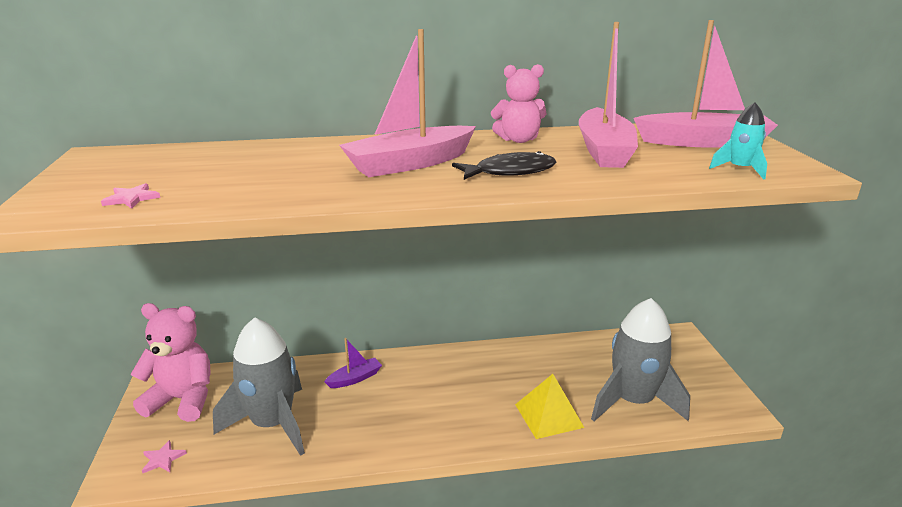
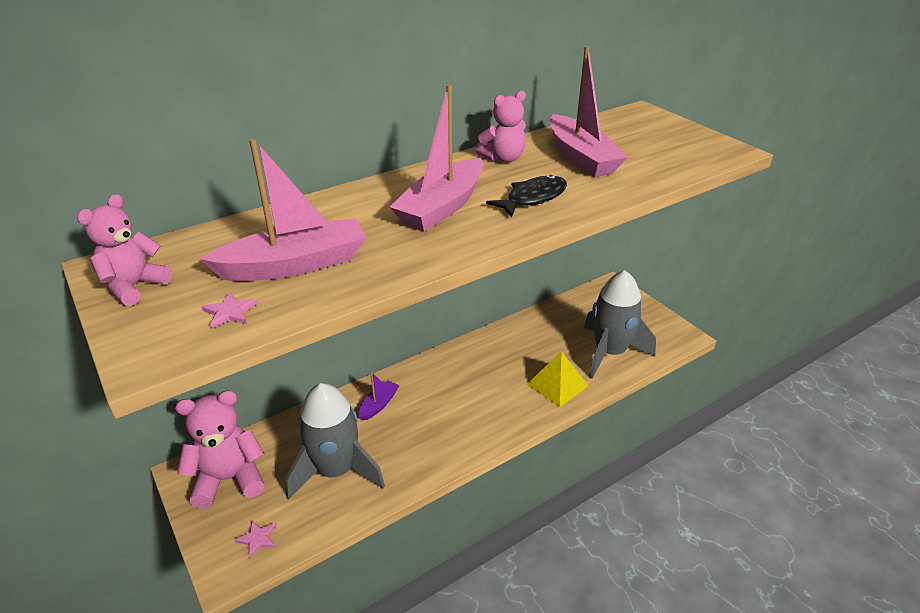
camera: 25 degrees left, 10 degrees up
pink boat [633,20,778,148] -> pink boat moved to [200,139,366,281]
turquoise rocket [709,102,767,179] -> none
none -> pink teddy bear [77,194,172,306]

